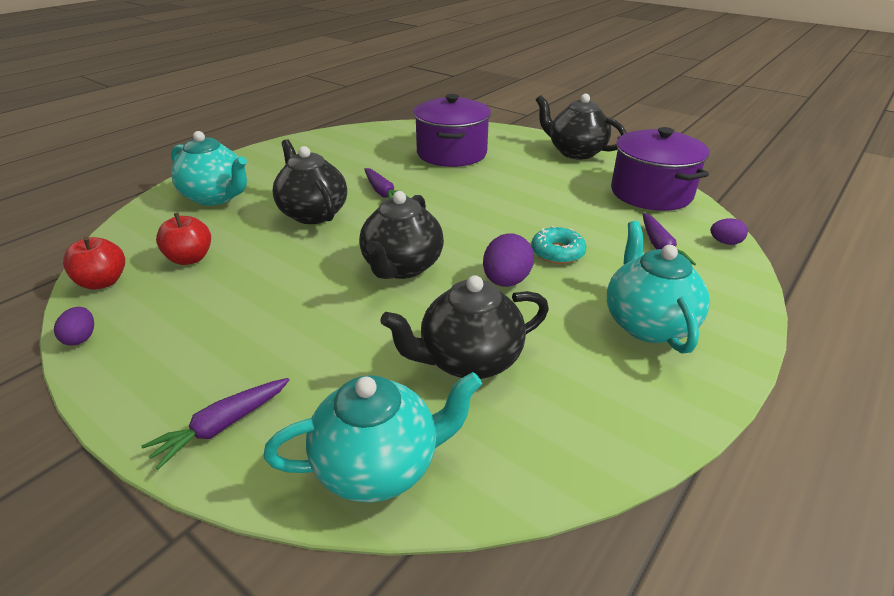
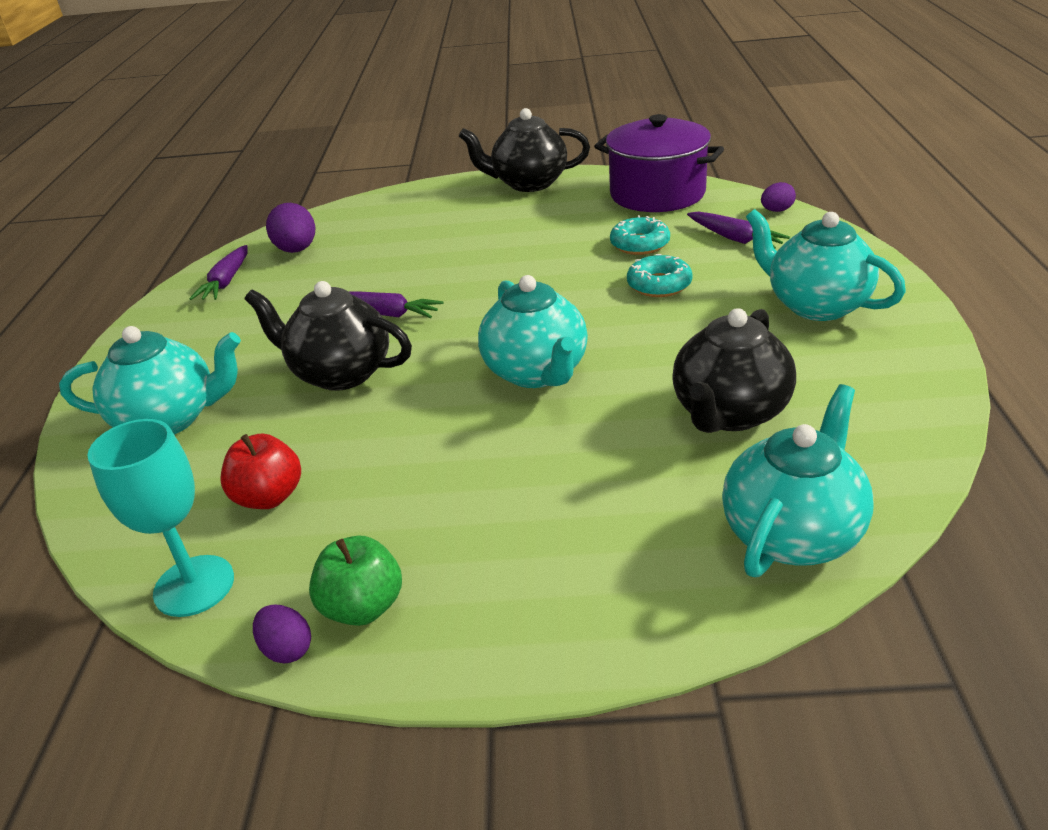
camera: 35 degrees left, 0 degrees up
red apple [63,237,125,290] -> turquoise goblet [87,419,234,617]
purple carrot [141,378,289,470] -> purple carrot moved to [189,245,248,300]
black teapot [359,191,444,279] -> turquoise teapot [478,275,588,388]
purple pot [413,94,491,167] -> none
purple egg [483,233,534,287] -> purple egg moved to [266,203,315,253]
none -> green apple [309,535,402,626]
none -> turquoise donut [610,215,670,255]

